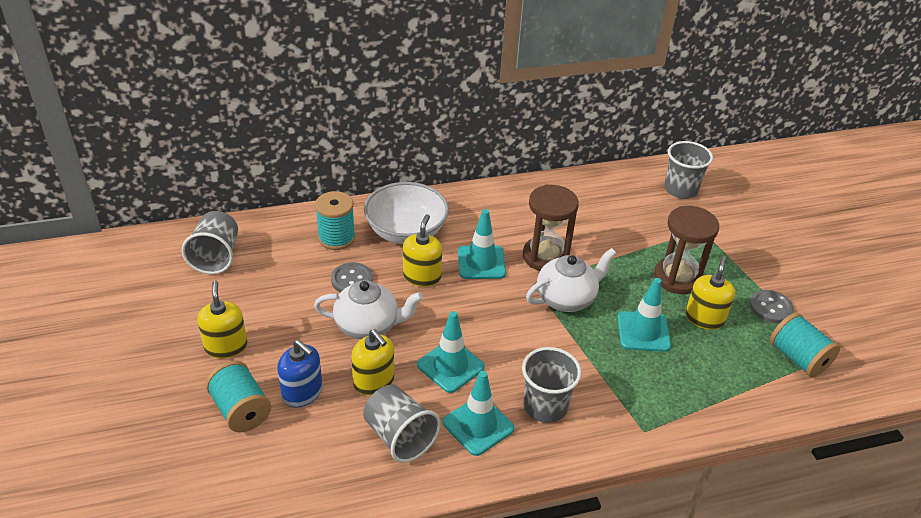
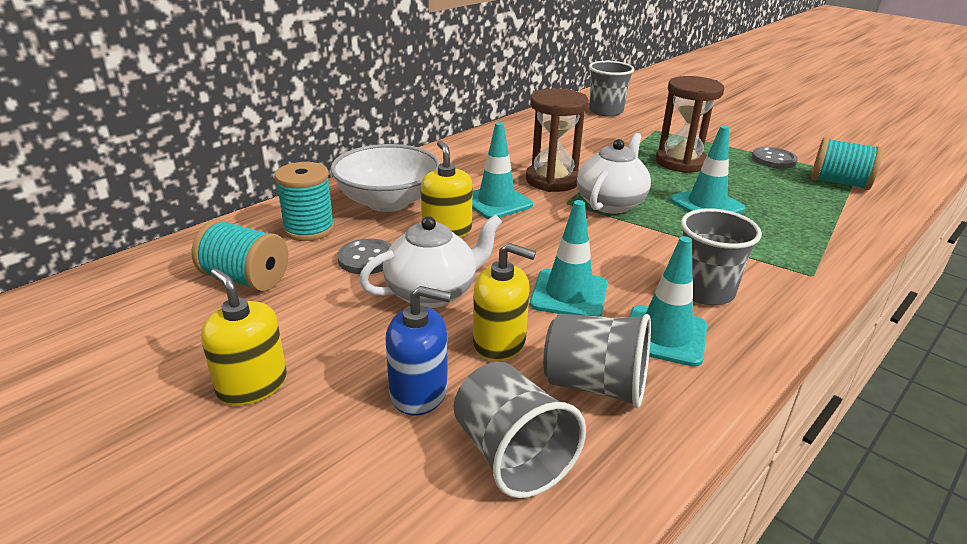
camera: 30 degrees left, 10 degrees down
grey cup [182,211,238,274] -> grey cup moved to [454,362,586,498]
turquoise spool [205,361,271,432] -> turquoise spool moved to [192,219,288,291]
yellow soap dispenser [685,256,735,330] -> none

